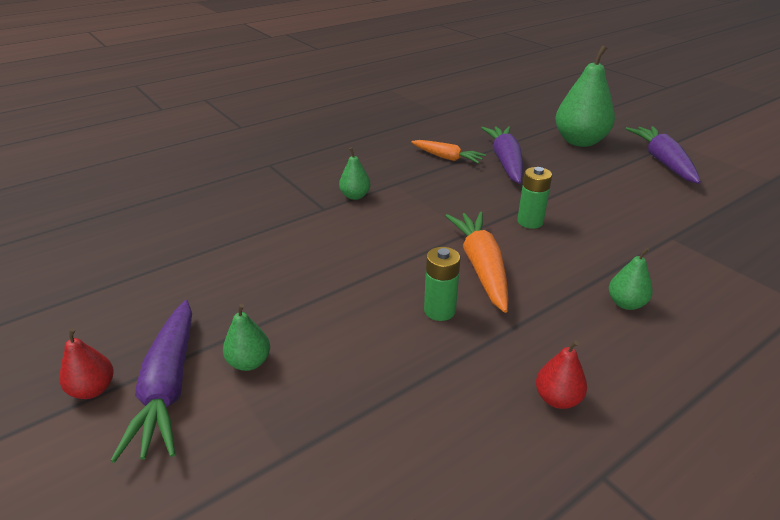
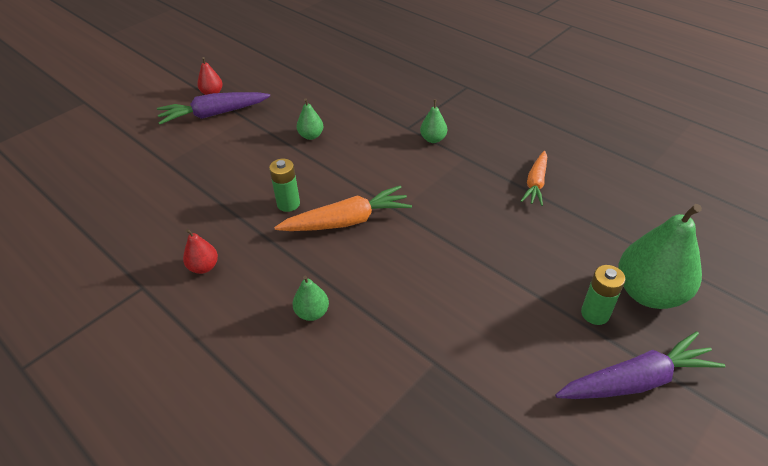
camera: 80 degrees right, 10 degrees up
green pear [223,304,270,371] -> green pear moved to [296,98,323,140]
purple carrot [481,126,523,184] -> none
green battery [517,167,552,229] -> green battery moved to [581,265,626,325]

